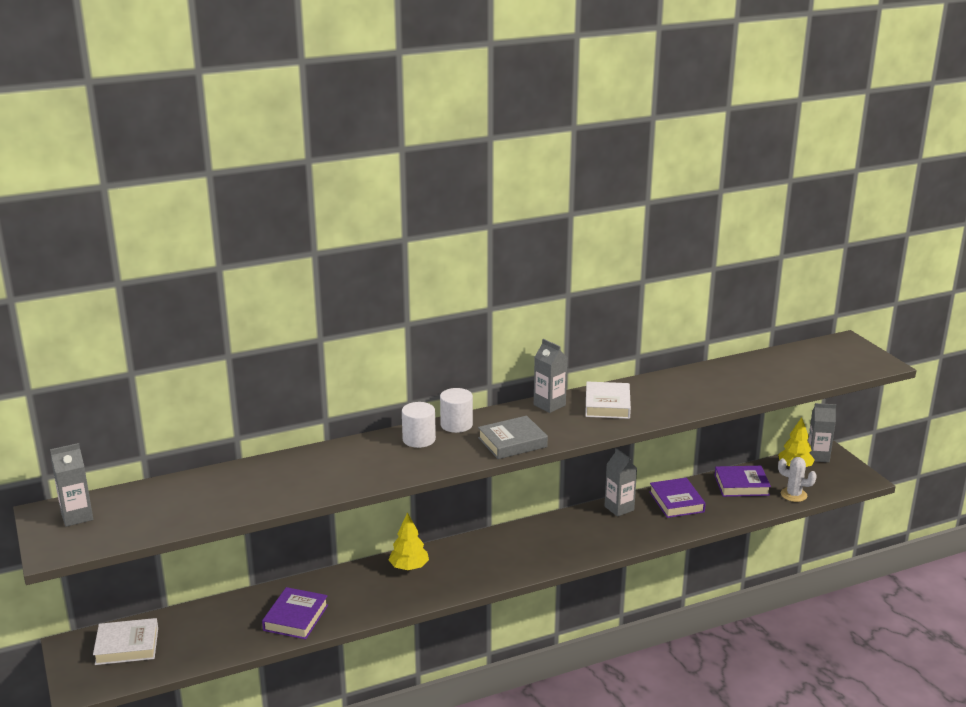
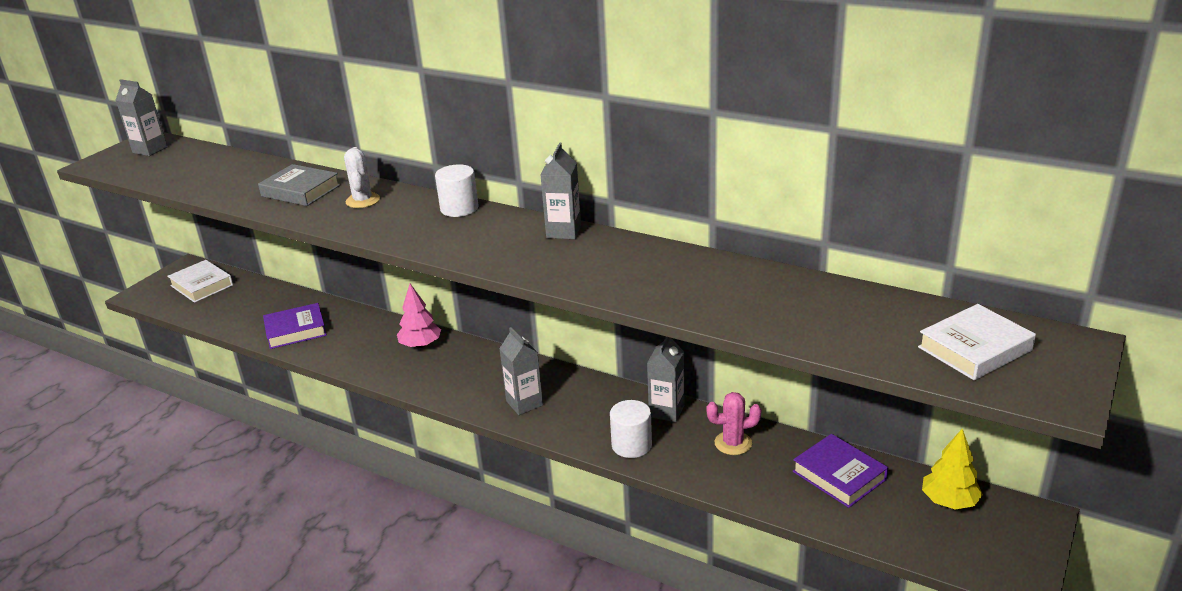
camera: 55 degrees right, 5 degrees up
yellow tree [388,512,429,570] -> pink tree [397,284,441,348]
white cylinder [402,402,436,448] -> white cylinder moved to [610,400,652,458]
grey book [478,416,548,459] -> grey book moved to [258,164,340,206]
white book [585,381,631,419] -> white book moved to [918,304,1036,380]
purple book [649,478,706,518] -> pink cactus [706,392,761,455]
white cactus [778,457,817,502] -> white cactus moved to [344,147,380,208]
grey carton [808,403,836,462] -> grey carton moved to [499,327,543,415]

